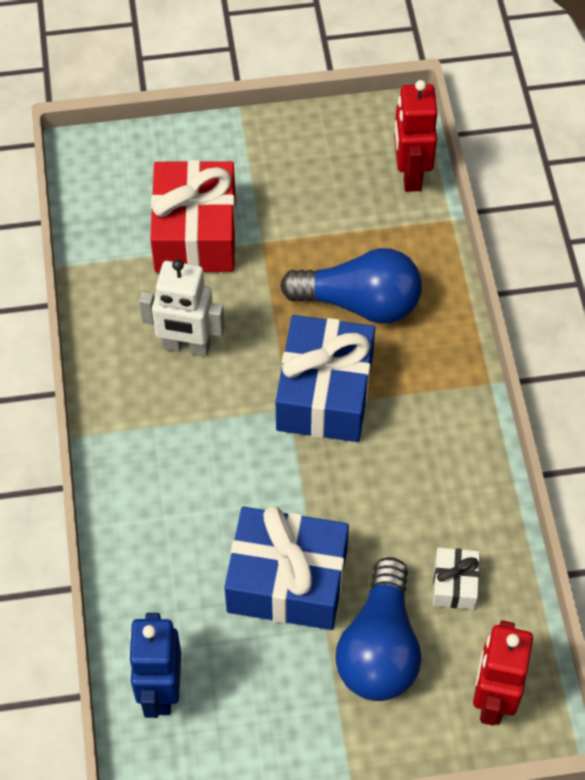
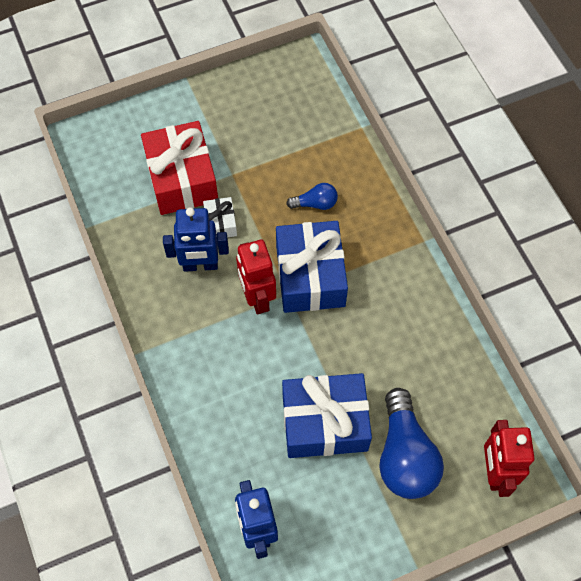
camera: 15 degrees left, 5 degrees up
white robot [139,259,225,357] -> blue robot [163,208,229,272]
blue light bulb [280,248,422,323] -> blue light bulb [286,183,338,210], size x0.49
red robot [394,80,438,192] -> red robot moved to [236,240,276,314]
white gift [433,548,480,609] -> white gift moved to [203,197,237,238]

